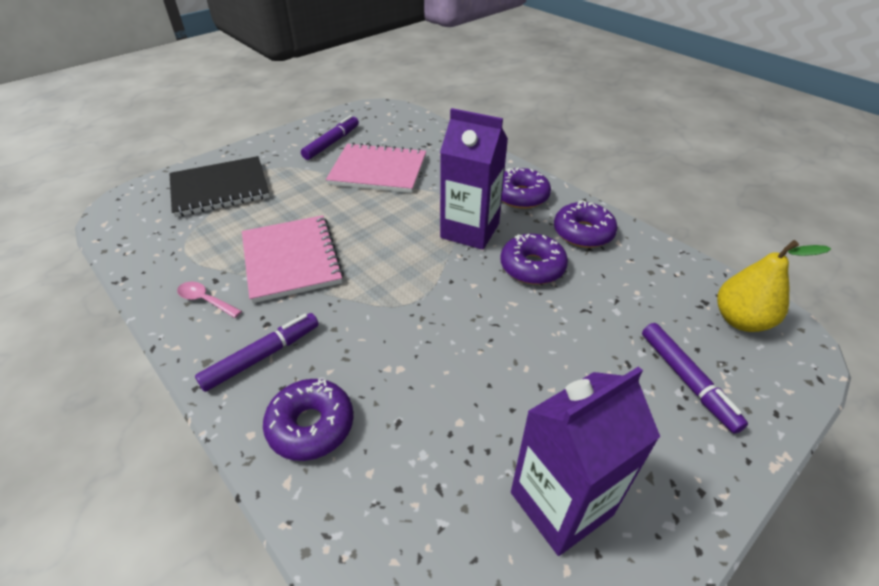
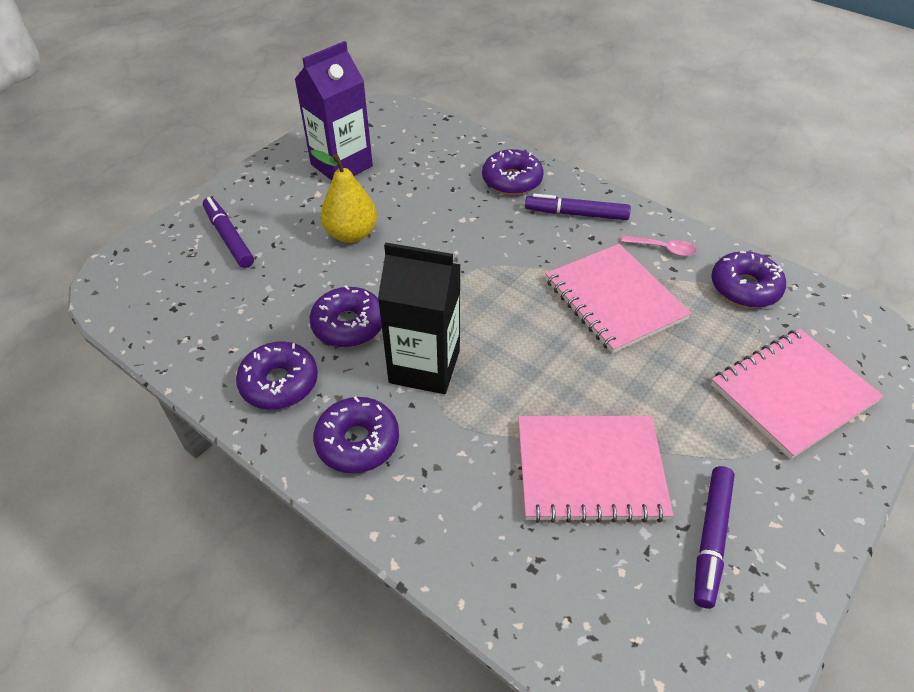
camera: 170 degrees right, 5 degrees up
black notebook [169,156,270,217] -> pink notebook [711,328,884,459]
purple marker [195,313,319,392] -> purple marker turned 60 degrees clockwise [525,194,631,220]
purple carton [440,108,508,250] -> black carton [378,242,461,394]
yellow pear [717,240,831,332] -> yellow pear moved to [311,149,377,243]
none -> purple donut [711,251,786,308]

